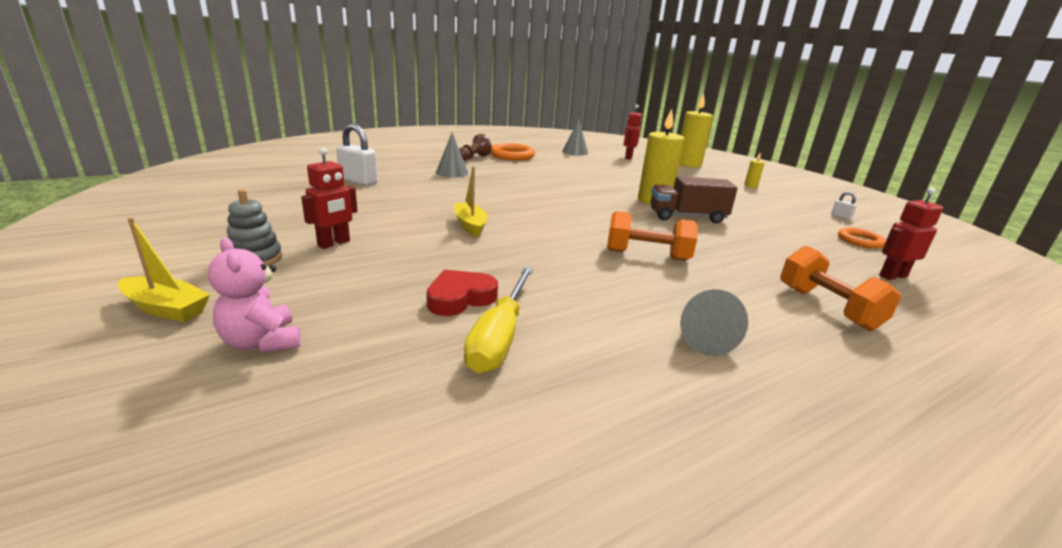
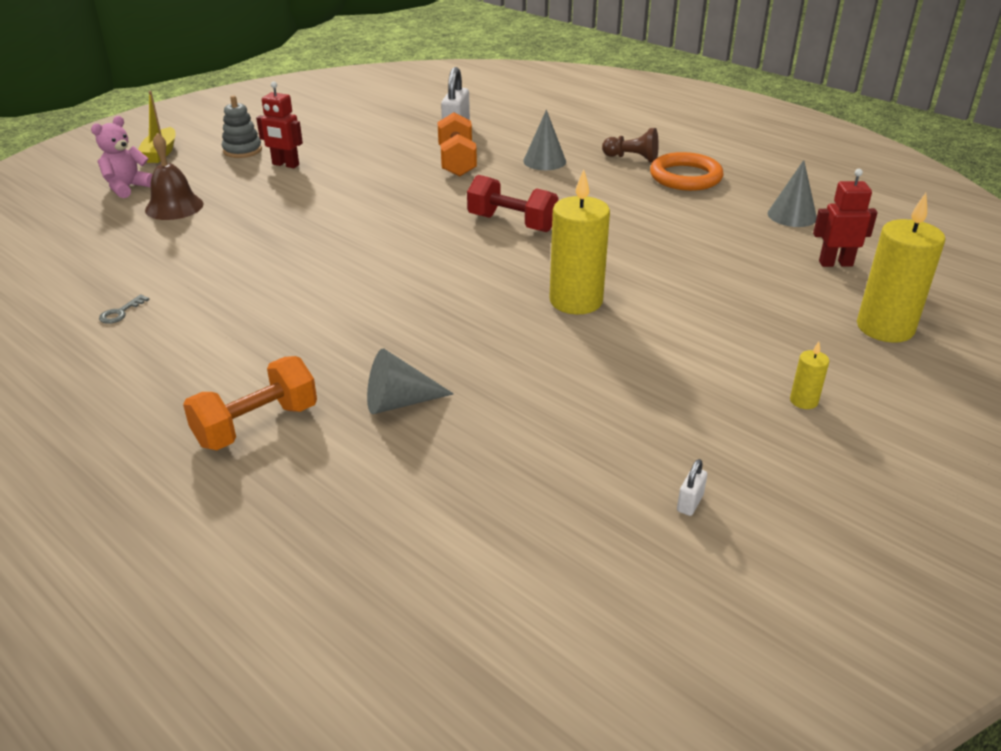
camera: 75 degrees right, 10 degrees up
red heart [426,270,498,316] -> none
yellow boat [454,166,487,237] -> none
yellow screwdriver [464,267,534,373] -> none
orange dumbbell [607,211,698,261] -> orange dumbbell moved to [438,112,477,177]
brown truck [650,176,738,223] -> none
grey cone [680,289,748,356] -> grey cone moved to [367,348,454,414]
orange ring [838,227,886,249] -> none
red robot [879,188,943,280] -> none
none -> grey key [99,295,150,324]
none -> brown bell [145,133,204,220]
none -> red dumbbell [467,175,558,232]

